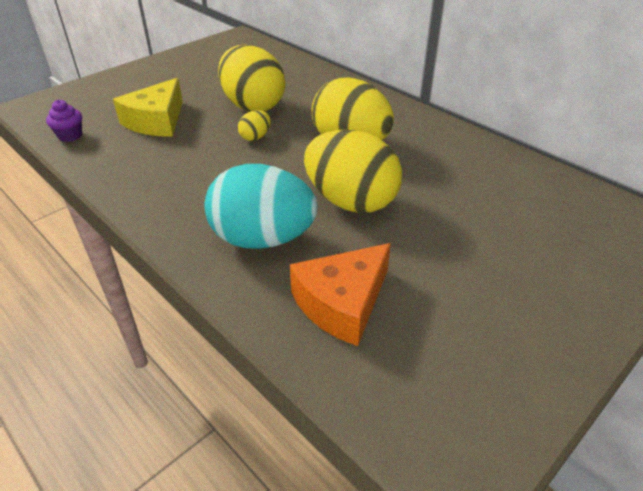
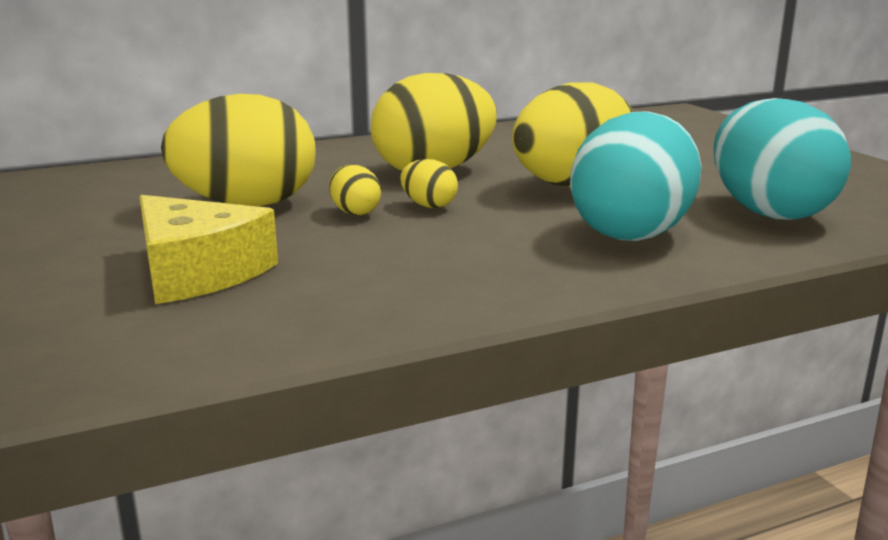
camera: 70 degrees left, 20 degrees down
purple cupcake [46,100,82,142] -> none
orange cheese [290,243,391,346] -> turquoise egg [714,98,851,220]
none -> yellow egg [400,159,458,208]

